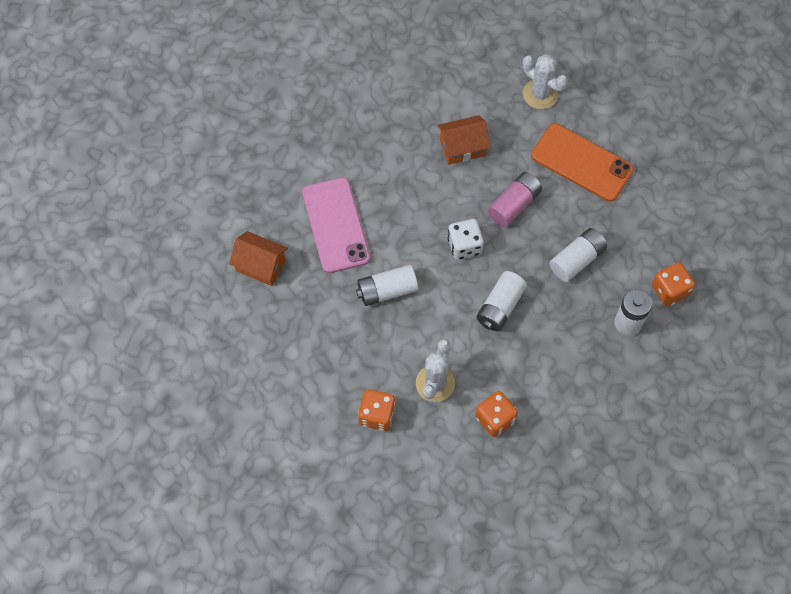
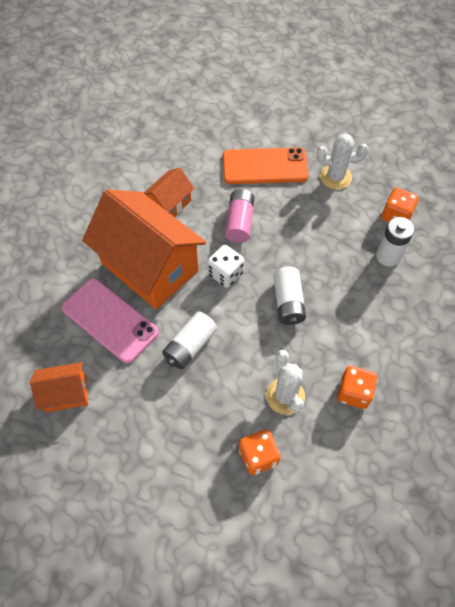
camera: 35 degrees left, 5 degrees down
white cactus [522,54,568,109] -> white cactus moved to [317,133,368,189]
white battery [549,228,607,282] -> none
none -> orange house [82,189,206,309]

